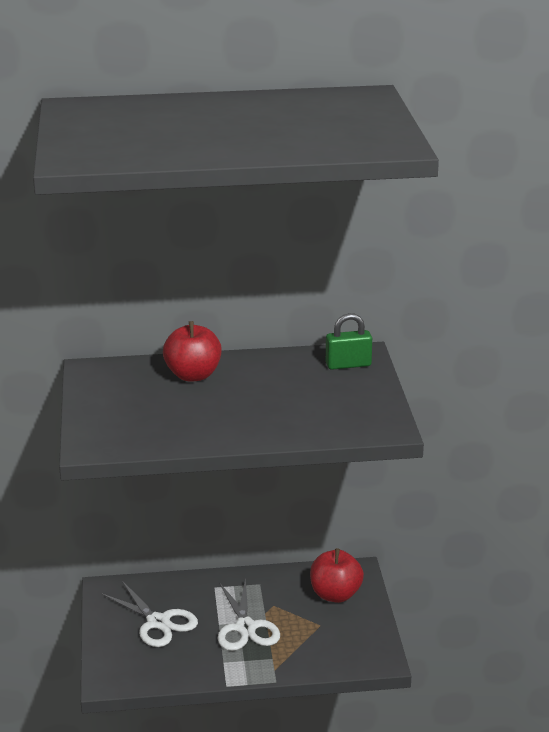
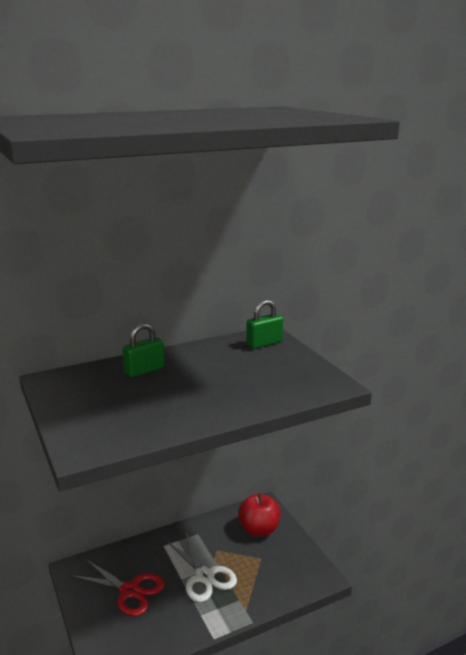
camera: 20 degrees left, 5 degrees down
white scissors [101,581,198,647] -> red scissors [70,559,165,617]
red apple [163,321,222,382] -> green padlock [122,323,165,377]

